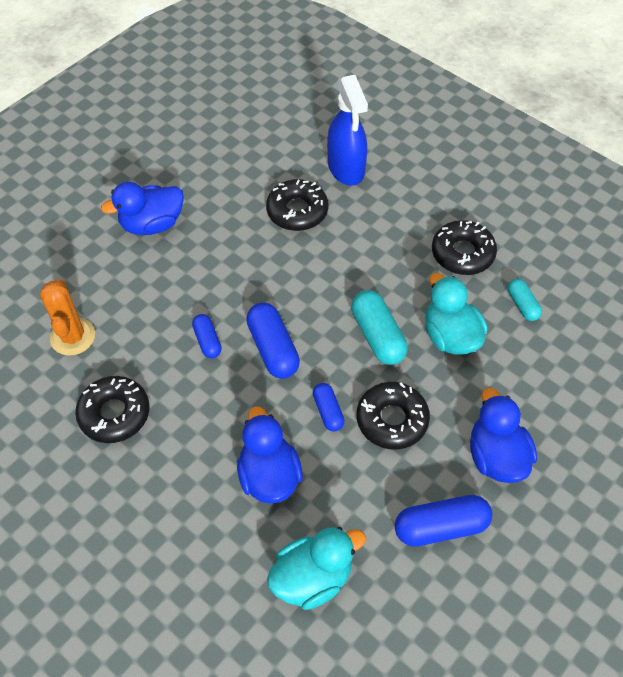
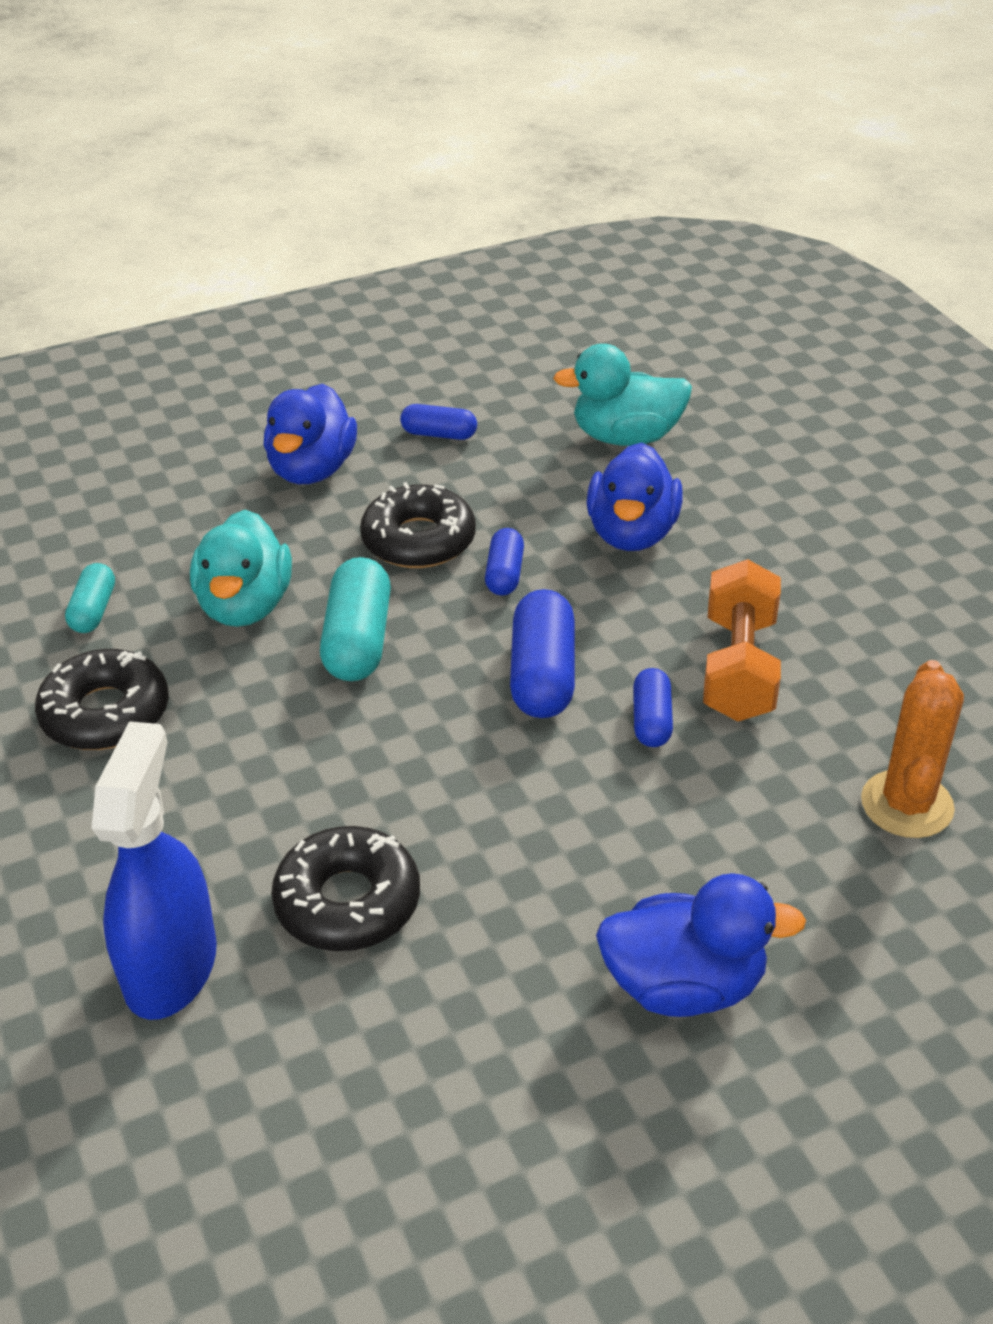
camera: 155 degrees left, 15 degrees down
black donut [75,376,150,443] -> none
blue capsule [395,495,492,547] -> blue capsule [400,404,477,440], size x0.59
none -> orange dumbbell [703,559,781,721]

